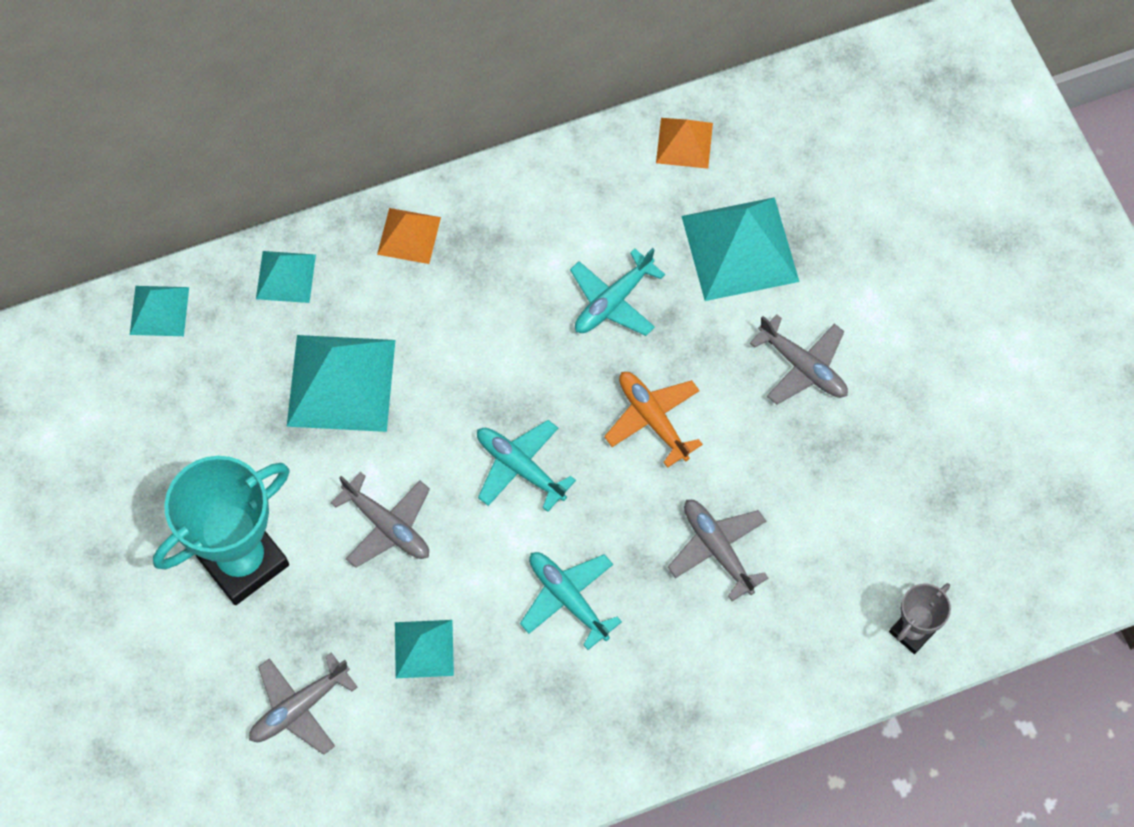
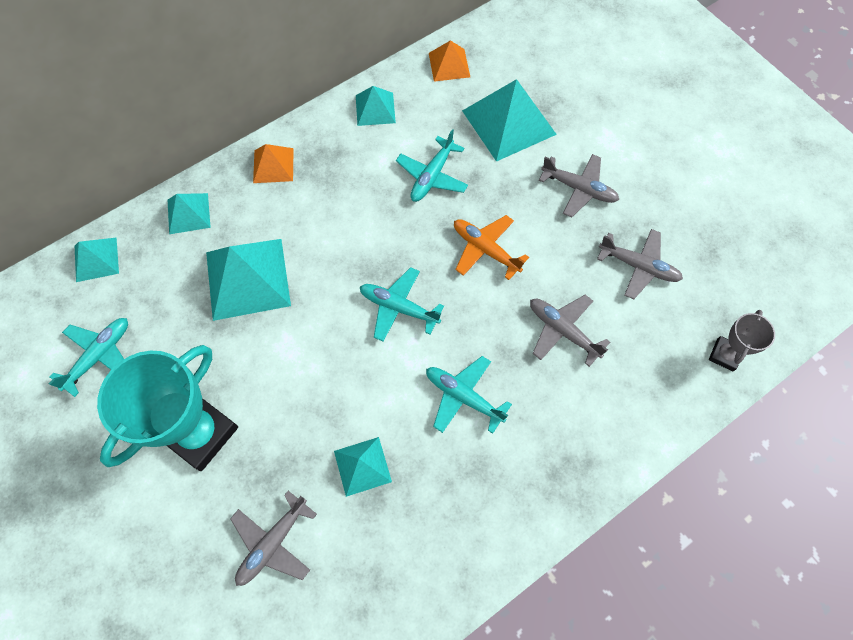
camera: 15 degrees left, 0 degrees up
grey plane [331,472,430,568] -> grey plane moved to [597,229,683,299]
none -> turquoise plane [49,318,128,397]
none -> turquoise pyramid [356,86,396,126]

